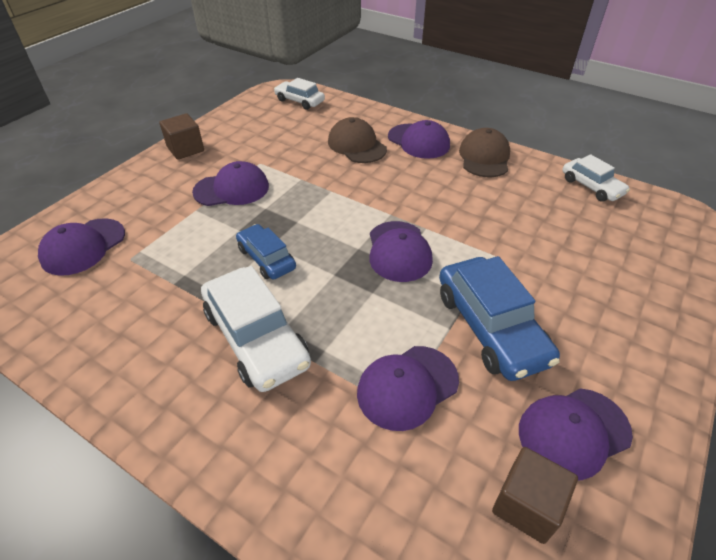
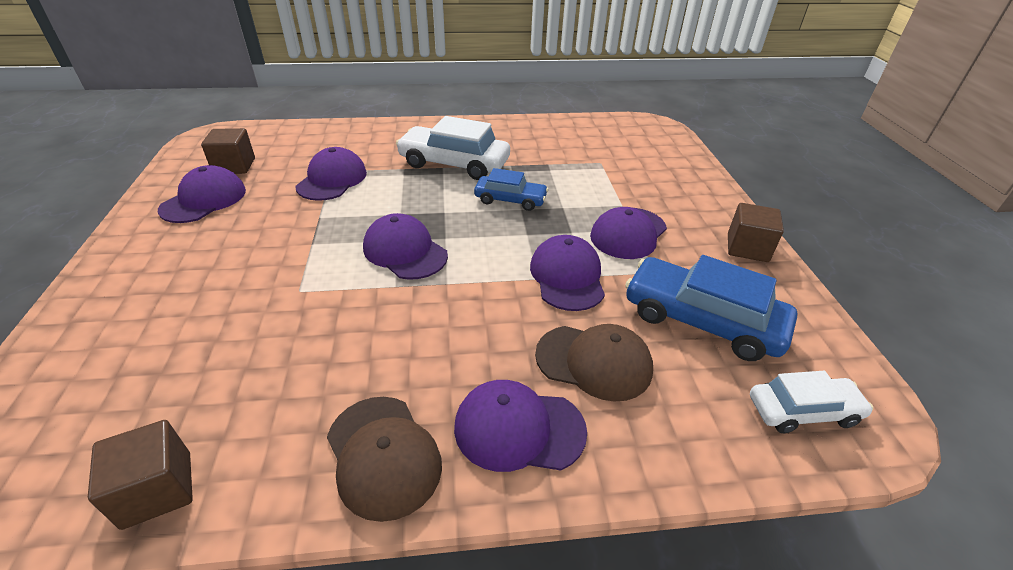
camera: 140 degrees right, 5 degrees down
purple cap [38,218,125,276] -> purple cap moved to [530,235,605,311]
blue car [439,256,560,381] -> blue car moved to [625,255,798,361]
white car [562,154,630,202] -> brown cube [88,420,193,530]

